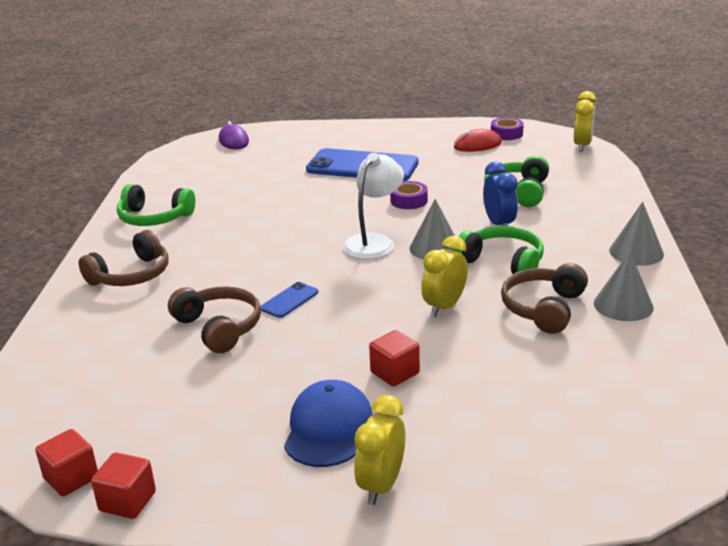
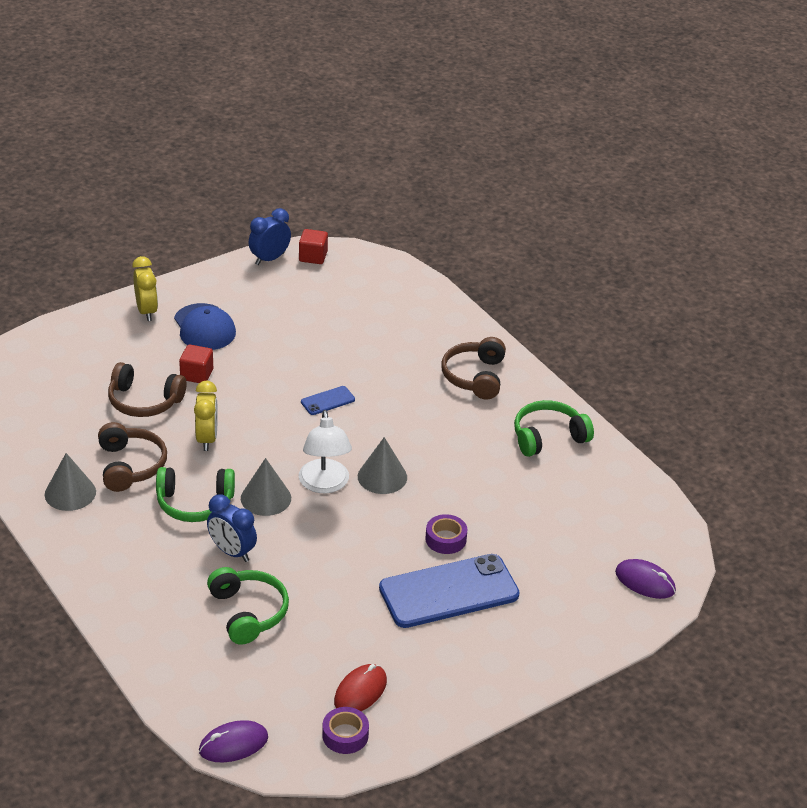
camera: 140 degrees right, 10 degrees up
red cube [91,453,156,519] -> blue clock [249,208,291,265]
brown headphones [168,287,261,353] -> brown headphones moved to [108,362,187,417]
blue phone [260,282,318,318] -> blue phone turned 60 degrees clockwise [301,386,355,415]
purple tape [390,181,428,209] -> purple tape moved to [425,514,467,554]
yellow clock [574,91,596,152] -> purple mouse [199,720,268,762]
grey cone [609,202,664,266] -> grey cone moved to [358,437,407,494]

